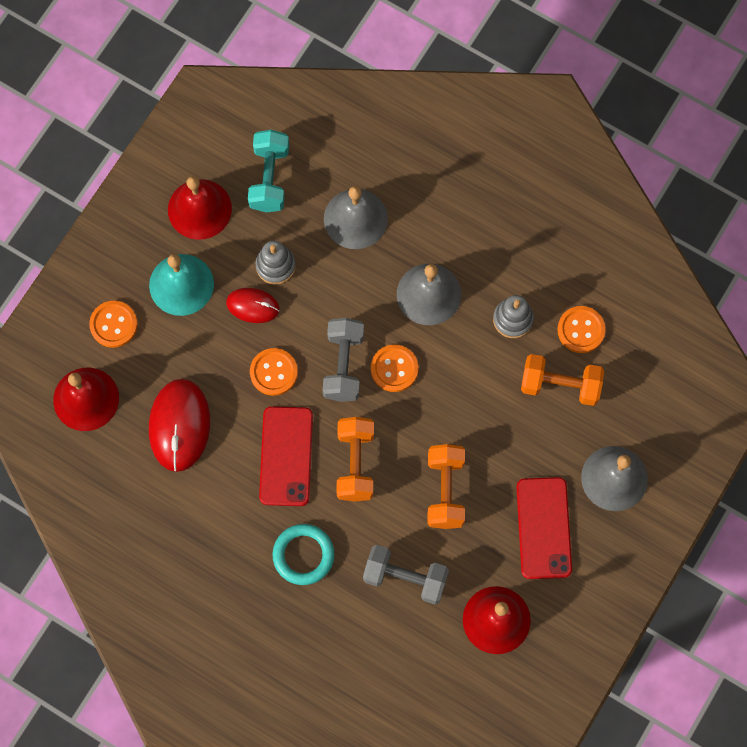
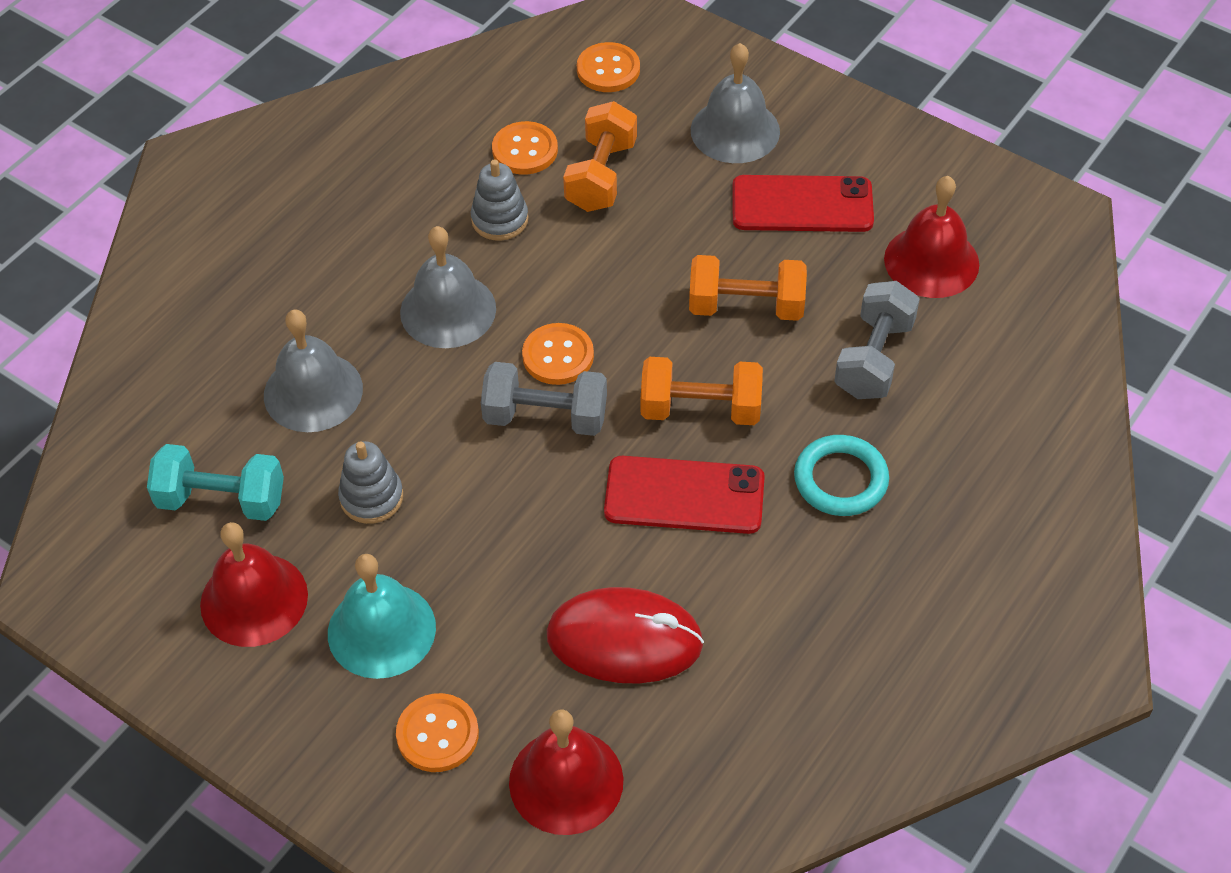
camera: 85 degrees left, 20 degrees down
red mouse [226,288,280,323] -> none
orange button [250,348,298,396] -> orange button moved to [577,42,640,92]

